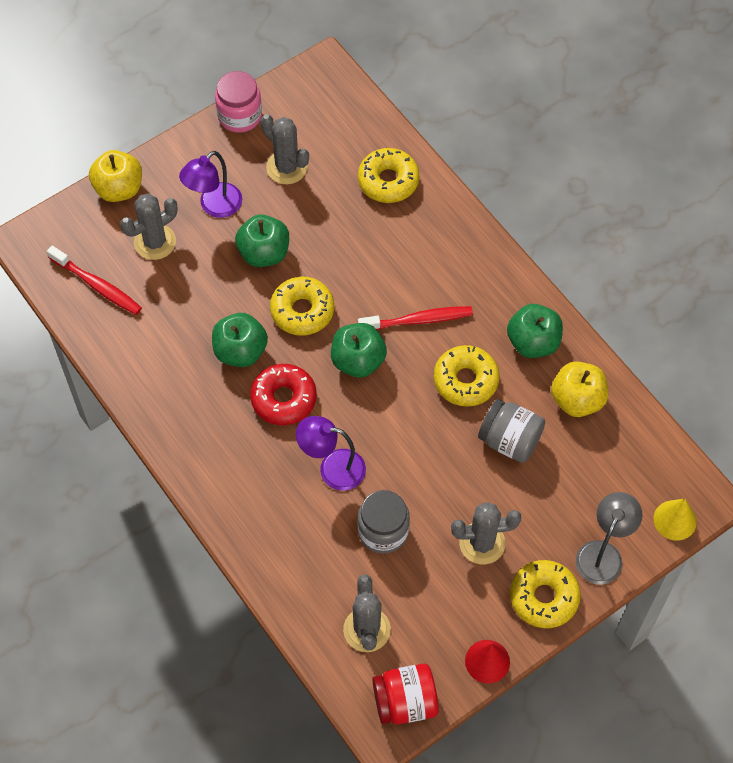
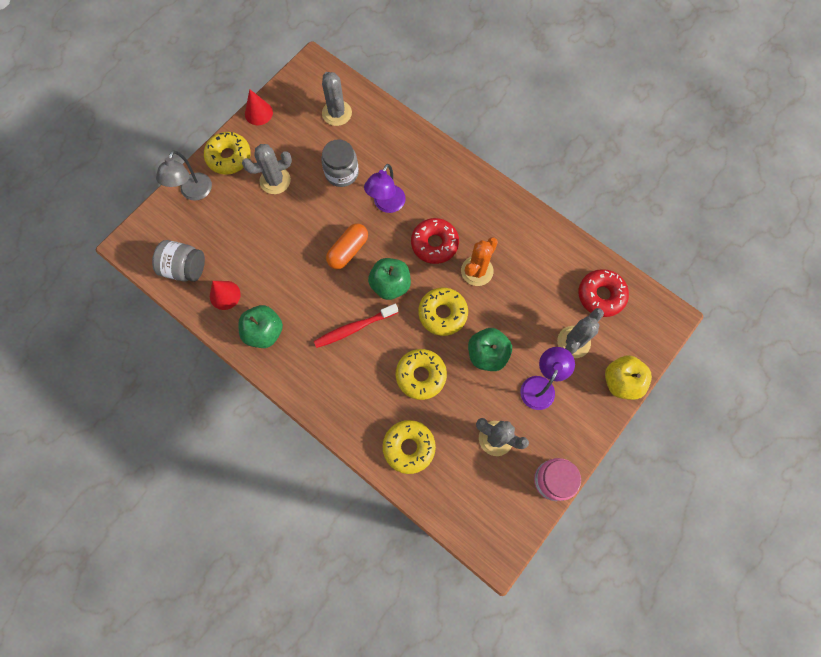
camera: 165 degrees right, 10 degrees up
red toothbrush [47,246,142,315] -> red donut [579,269,629,317]
green apple [212,313,268,367] -> orange cactus [461,237,498,286]
purple lamp [296,416,366,491] -> purple lamp turned 120 degrees clockwise [364,164,406,213]
red jar [373,664,438,724] -> none
yellow donut [434,345,500,407] -> yellow donut moved to [396,349,447,400]
grey jar [478,399,545,463] -> grey jar moved to [152,240,205,282]
yellow apple [551,361,608,417] -> red cone [210,281,241,310]
yellow cone [654,499,697,541] -> none
none -> orange capsule [326,224,368,269]

